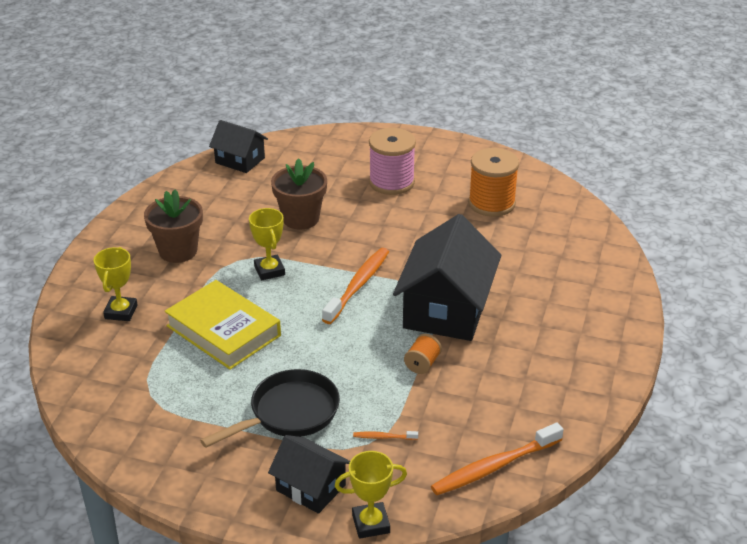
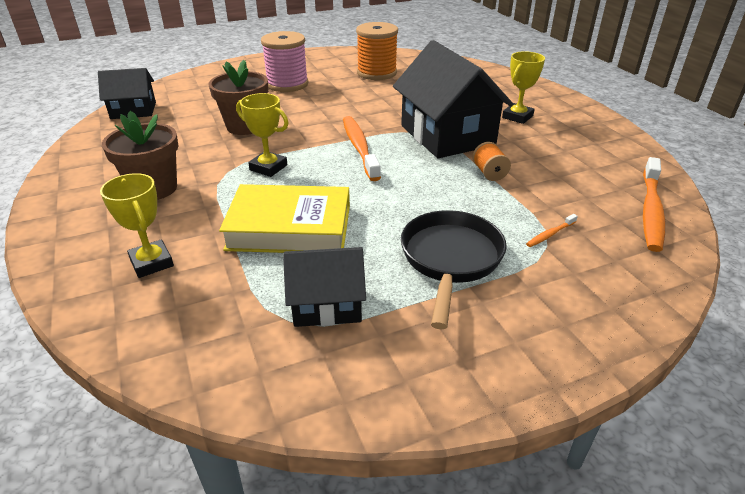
camera: 40 degrees left, 0 degrees up
black house [268,435,350,514] -> black house moved to [283,247,366,327]
yellow trophy [335,451,407,539] -> yellow trophy moved to [502,51,545,124]

